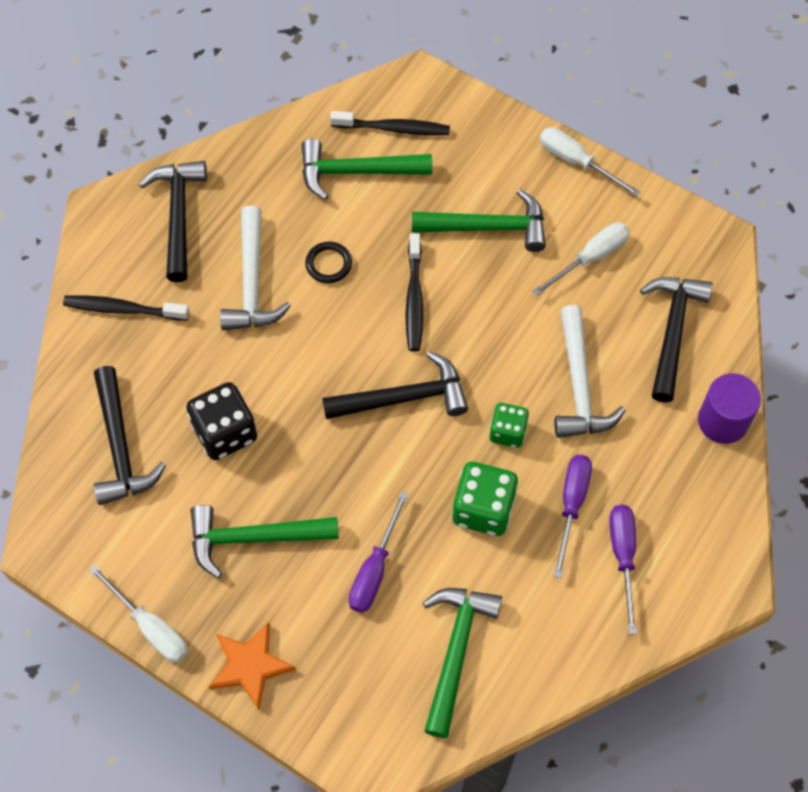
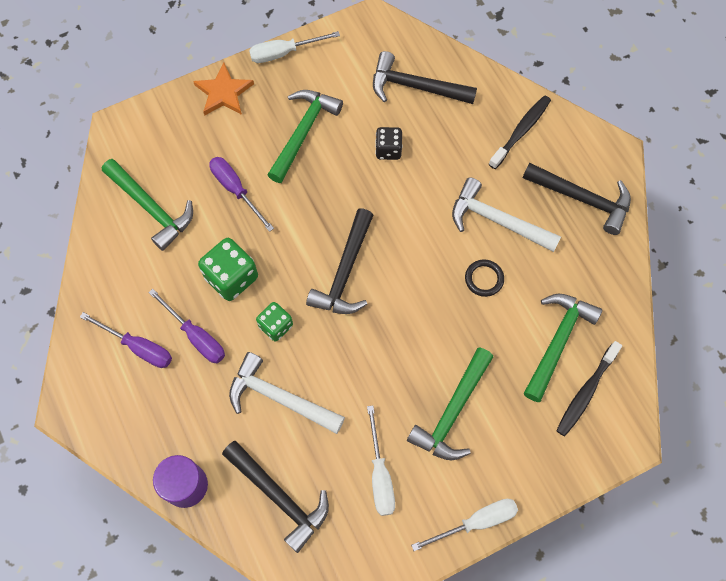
camera: 120 degrees right, 5 degrees up
black dice [186,382,257,460] -> black dice [375,127,403,160], size x0.62
black toothbrush [406,233,423,351] -> none

